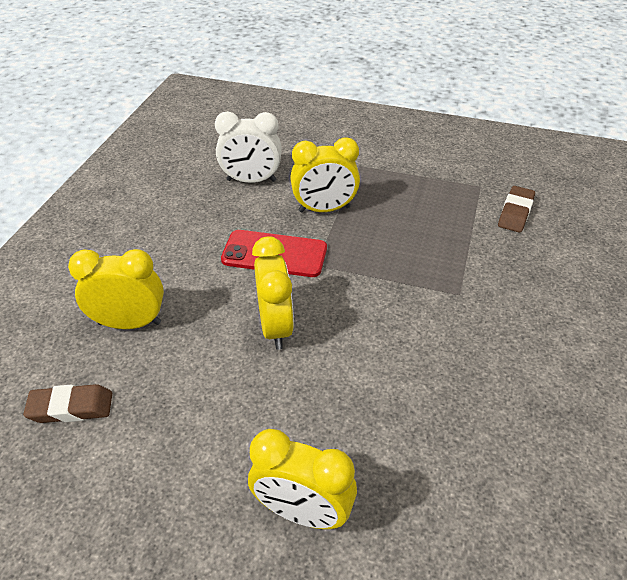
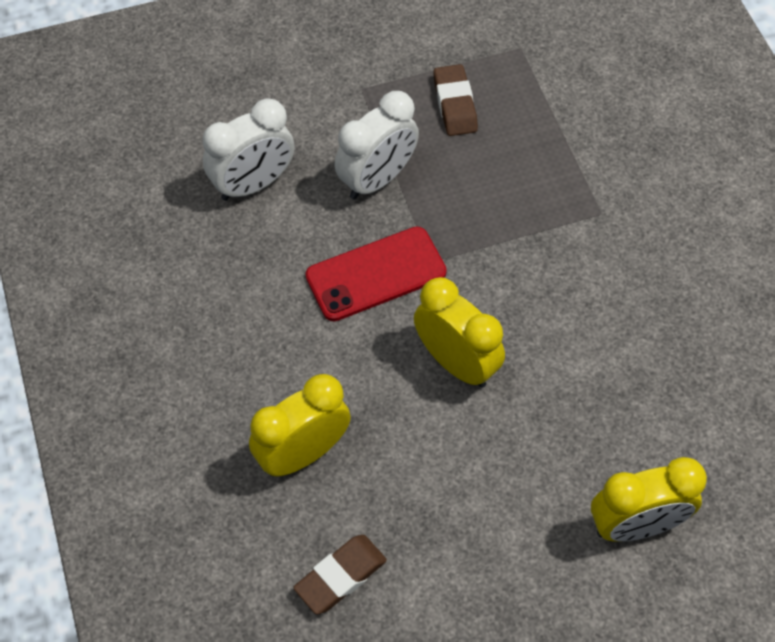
camera: 35 degrees left, 15 degrees up
yellow clock [290,137,360,212] -> white clock [335,91,419,200]
brown eraser [498,186,535,233] -> brown eraser moved to [433,64,478,136]

